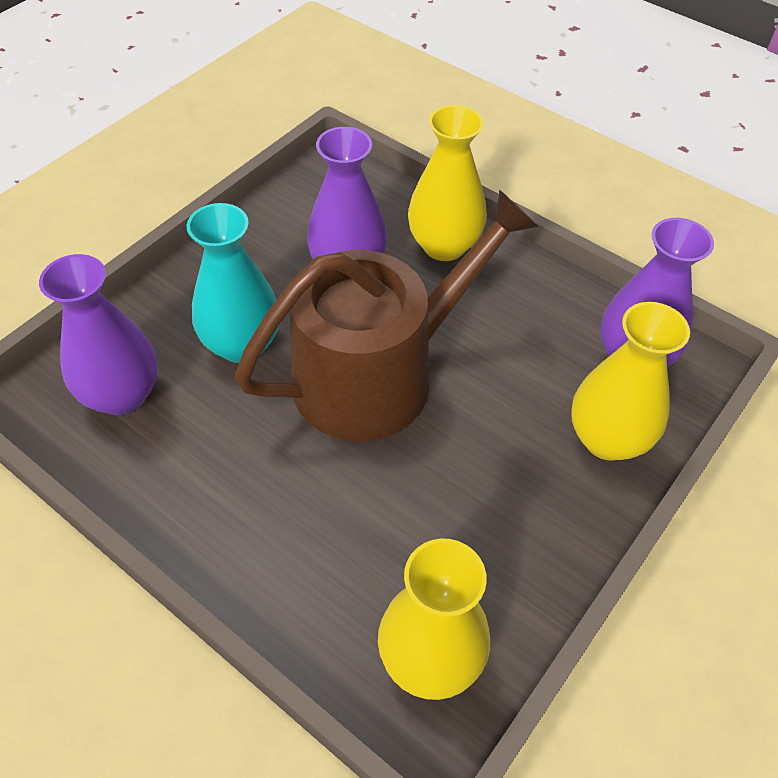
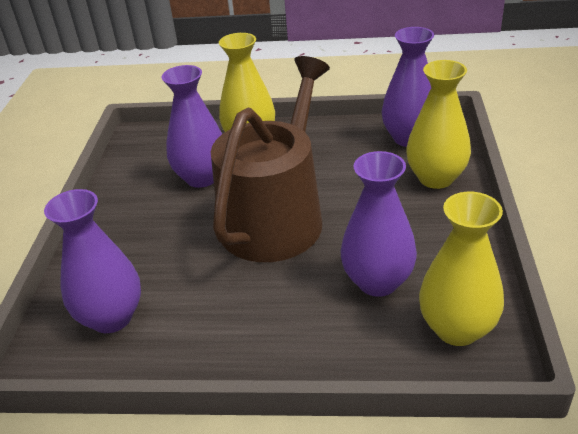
camera: 30 degrees left, 15 degrees down
turquoise vase [187,203,279,363] -> none
none -> purple vase [341,151,417,297]

